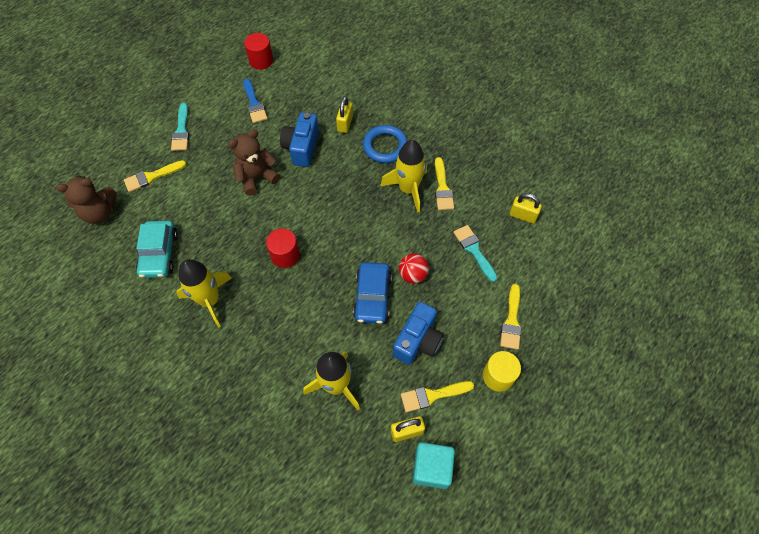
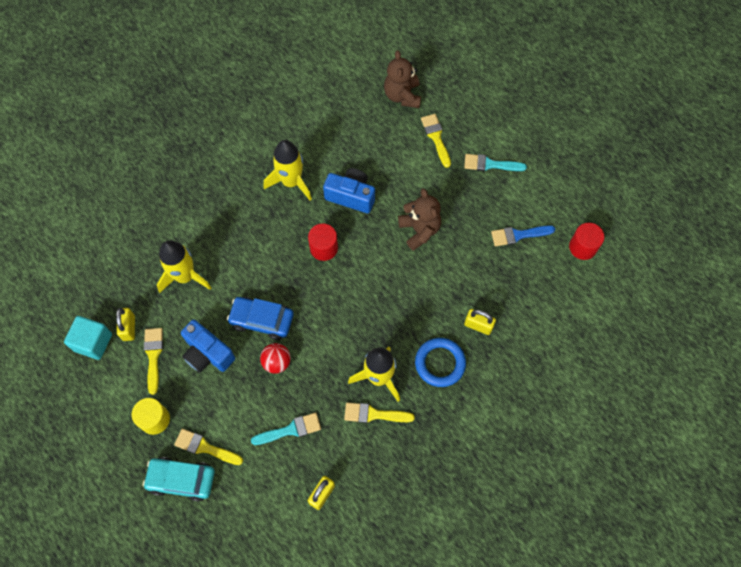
camera: 100 degrees right, 5 degrees up
turquoise car [136,221,178,278] -> turquoise car moved to [143,457,215,501]
blue camera [280,112,319,167] -> blue camera moved to [323,168,375,213]

